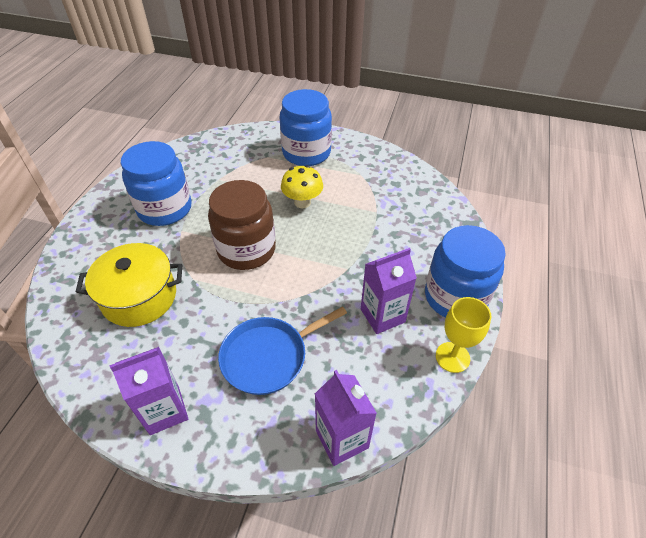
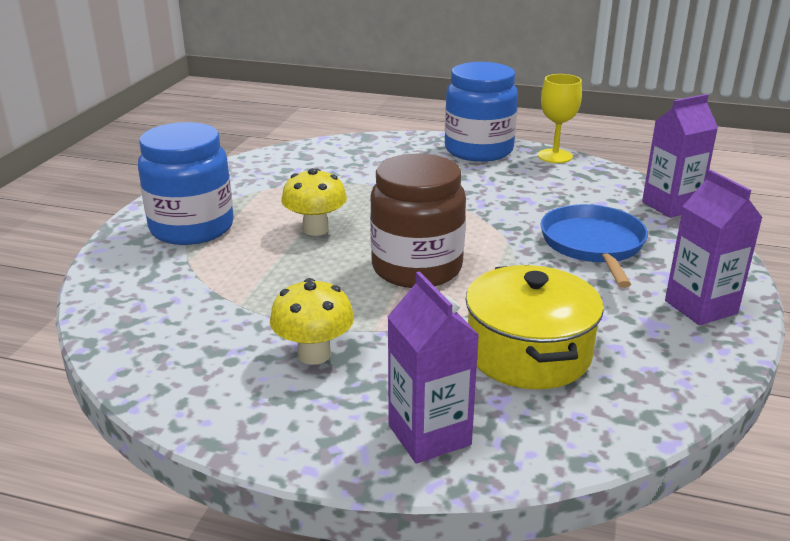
camera: 90 degrees left, 20 degrees down
blue jar [121,141,192,226] -> yellow mushroom [270,278,354,365]
blue pan [218,306,347,395] -> blue pan turned 150 degrees counterclockwise [541,204,648,288]
purple carton [361,248,417,334] -> purple carton moved to [388,271,479,463]

